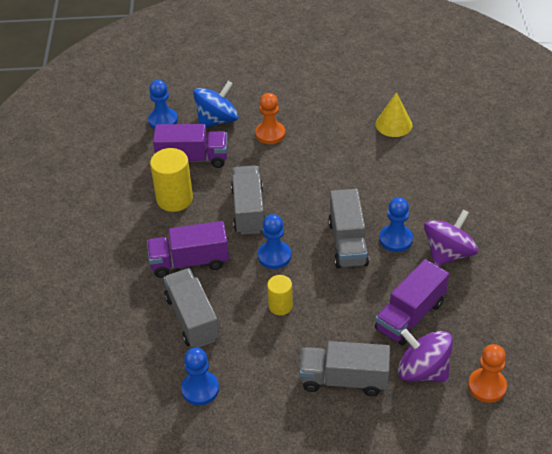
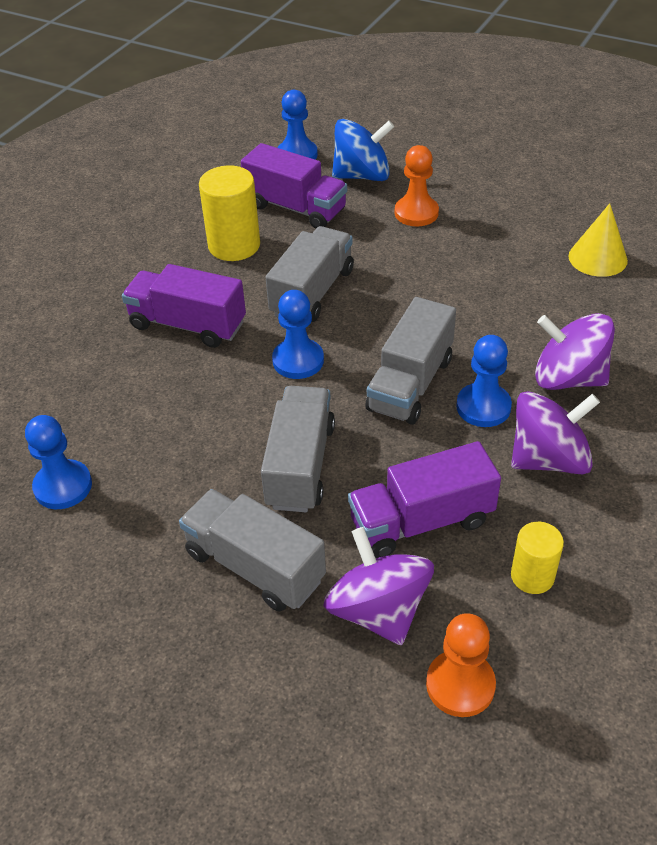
camera: 30 degrees right, 0 degrees up
grey truck [163,268,219,348] -> grey truck moved to [261,386,335,512]
yellow cylinder [267,275,293,315] -> yellow cylinder moved to [511,522,564,594]
none -> purple spinning top [535,313,615,390]

